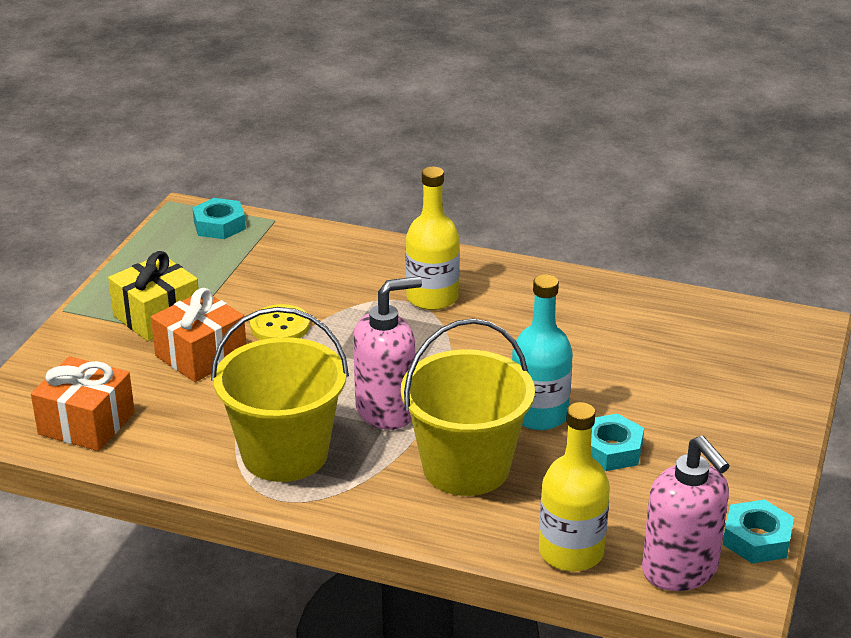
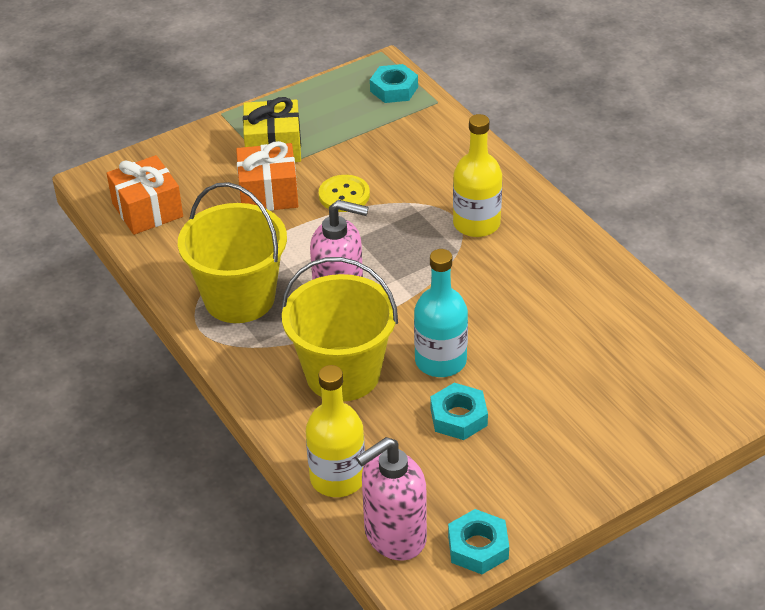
camera: 40 degrees right, 10 degrees up
pink soap dispenser [642,436,730,591] -> pink soap dispenser turned 45 degrees clockwise [356,437,427,561]

